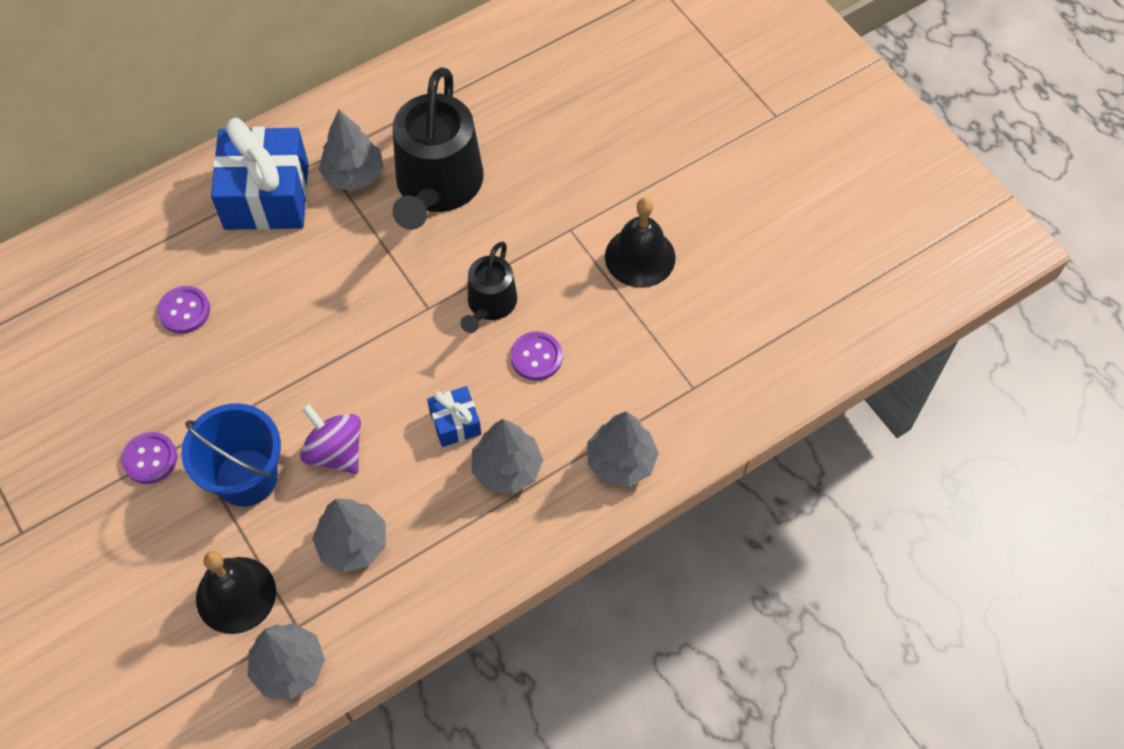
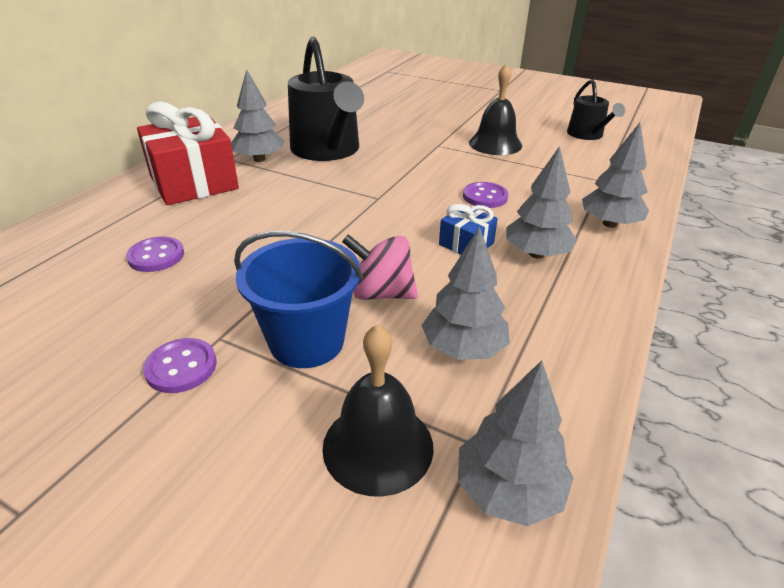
camera: 30 degrees left, 25 degrees down
blue gift [211,118,309,230] -> red gift [137,101,239,205]
purple spinning top [300,403,361,474] -> pink spinning top [342,234,418,300]
black watering can [460,241,517,333] -> black watering can moved to [567,79,625,140]

